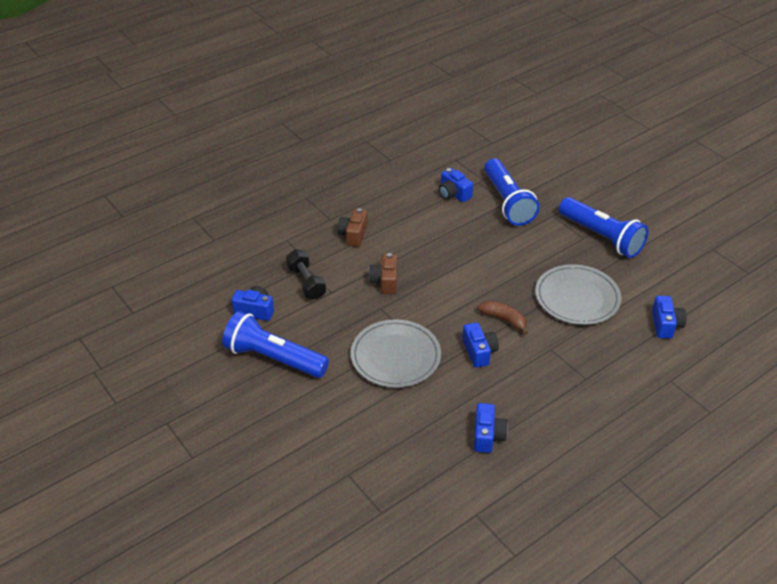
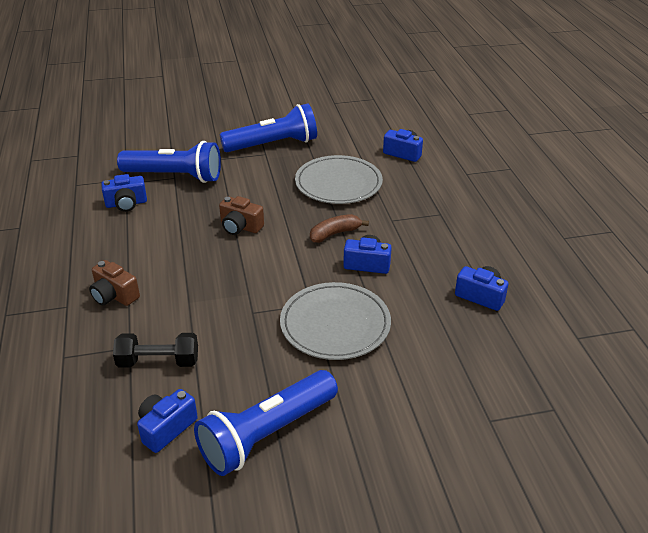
camera: 65 degrees left, 5 degrees down
brown camera [369,253,397,294] -> brown camera moved to [219,196,264,235]

